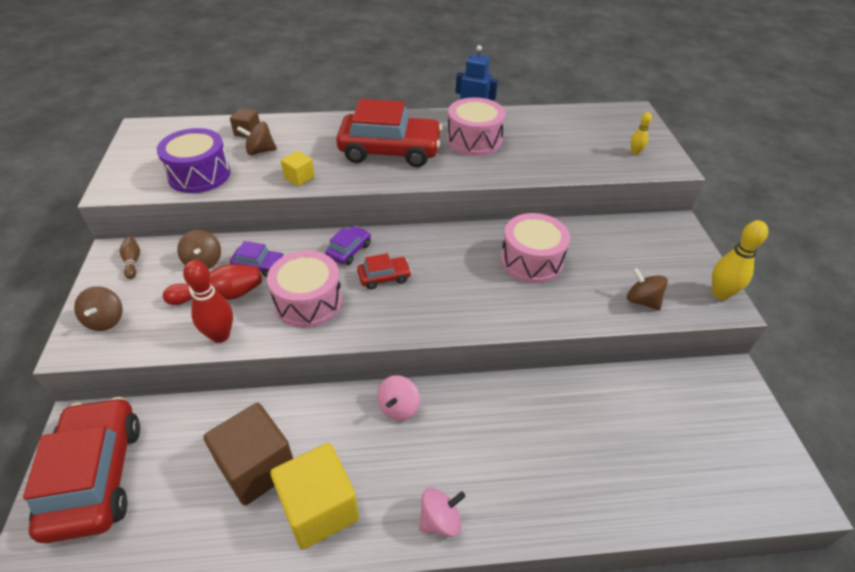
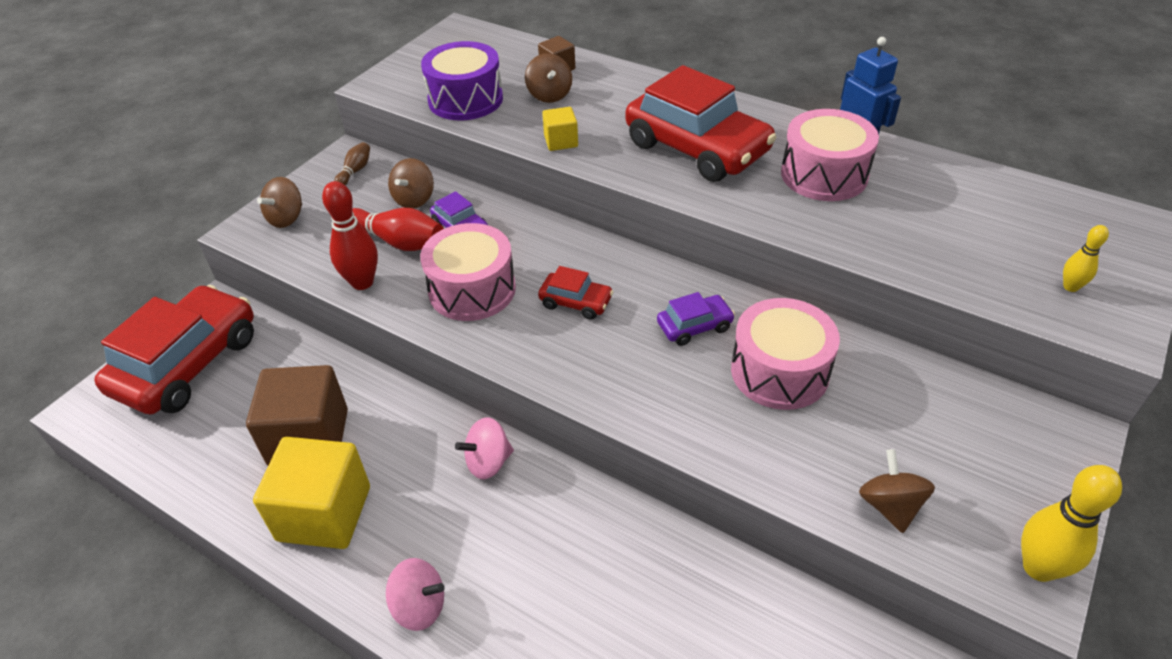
camera: 40 degrees right, 0 degrees up
brown spinning top [237,122,277,155] -> brown spinning top turned 135 degrees counterclockwise [525,53,572,103]
purple car [325,226,371,265] -> purple car moved to [657,292,735,346]

